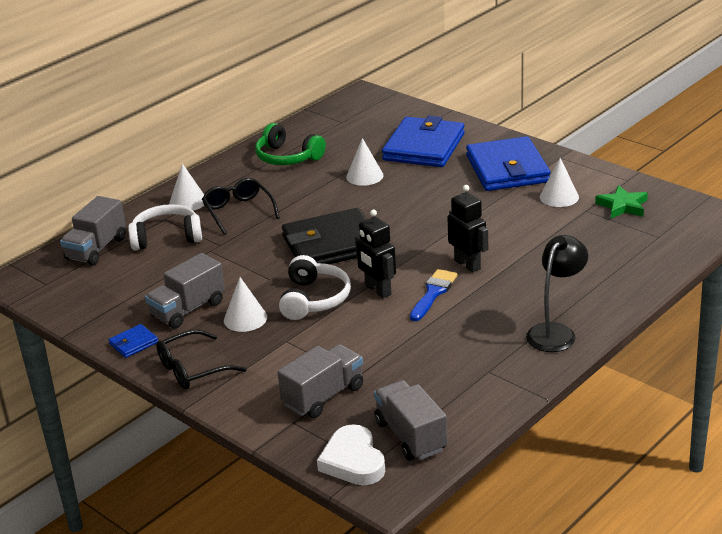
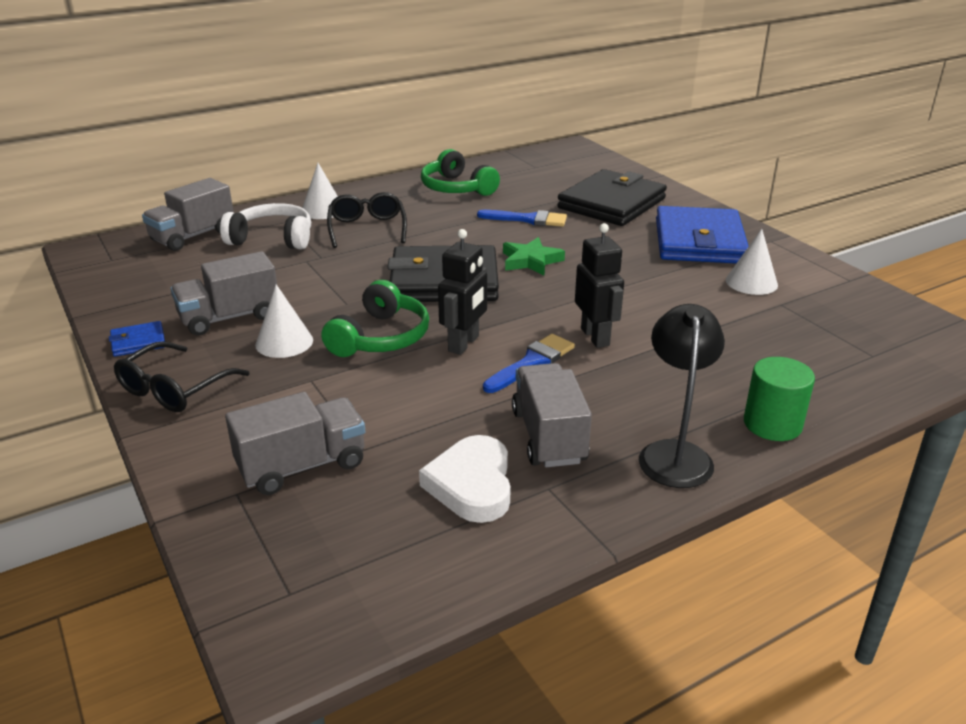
camera: 15 degrees right, 0 degrees up
black glasses [156,330,247,390] -> black glasses turned 45 degrees counterclockwise [114,341,250,412]
white headphones [279,255,351,320] -> green headphones [321,280,429,357]
white heart [317,424,385,485] -> white heart moved to [419,435,511,523]
white cone [346,138,384,186] -> blue brush [477,210,567,227]
black robot [355,209,396,298] -> black robot turned 135 degrees counterclockwise [438,229,487,355]
grey truck [374,380,448,461] -> grey truck moved to [512,363,592,467]
blue wallet [382,116,465,167] -> black wallet [557,169,667,226]
black lamp [526,235,588,352] -> black lamp turned 45 degrees counterclockwise [639,304,725,488]
green star [595,185,648,218] -> green star moved to [503,237,565,276]
none -> green cylinder [744,357,815,441]

